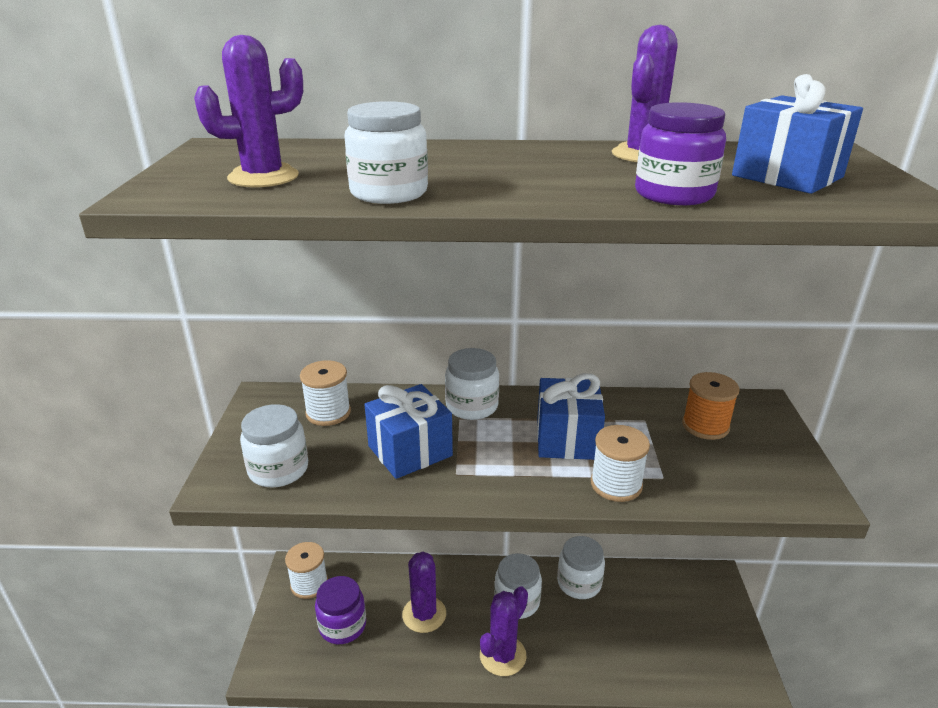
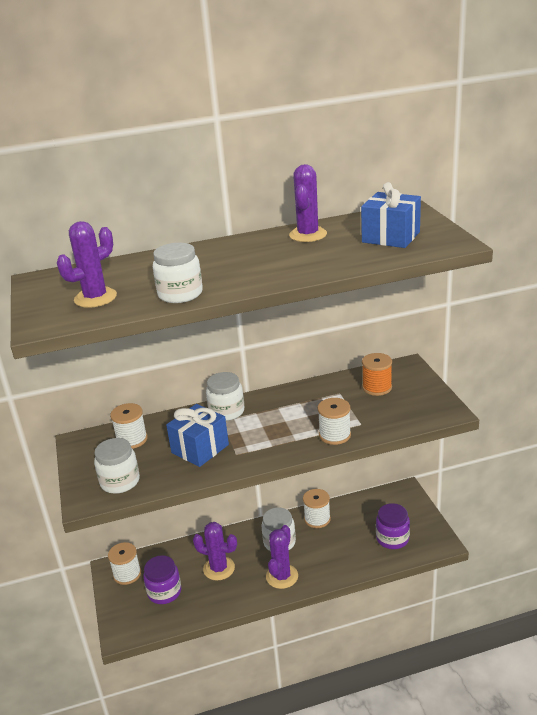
camera: 15 degrees left, 0 degrees up
purple cactus [402,552,446,633] -> purple cactus turned 60 degrees counterclockwise [193,522,237,581]
blue gift [537,373,605,460] -> none
white jar [557,536,605,599] -> white spool [303,489,331,528]
purple jar [635,102,726,205] -> purple jar moved to [376,503,410,549]

